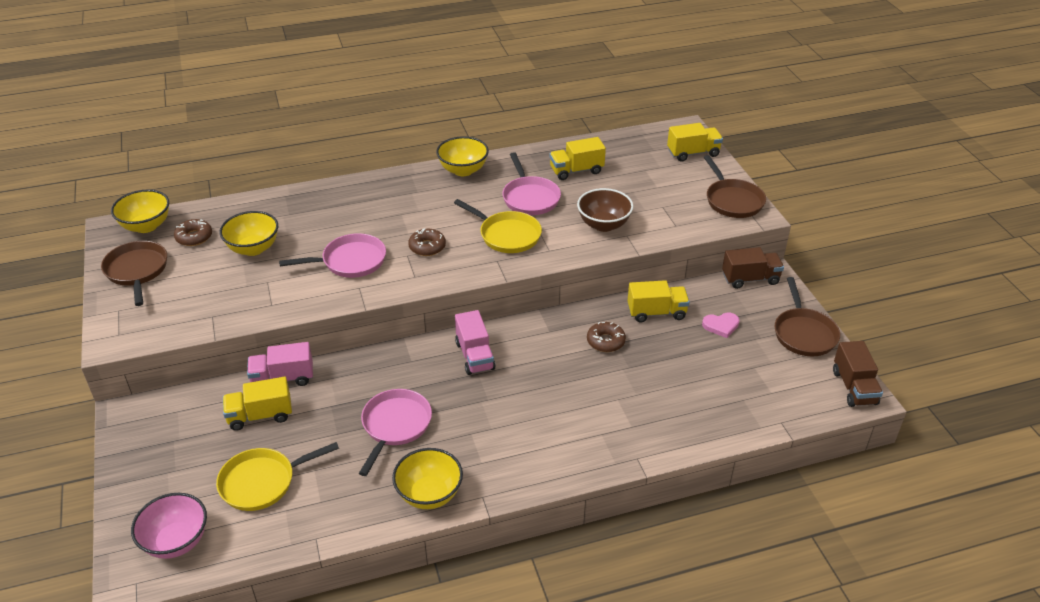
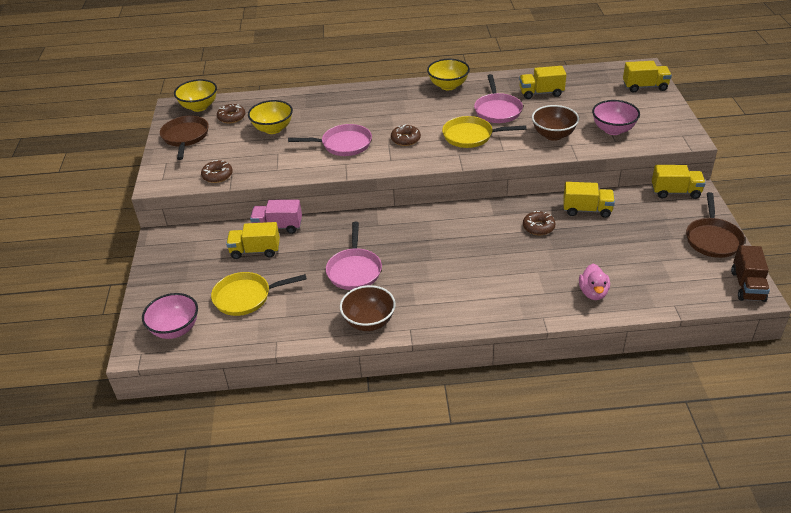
camera: 15 degrees right, 0 degrees up
pink pan [359,389,432,476] -> pink pan turned 150 degrees clockwise [326,222,382,290]
yellow bowl [392,448,463,509] -> brown bowl [340,285,396,331]
yellow pan [454,199,542,253] -> yellow pan turned 135 degrees clockwise [442,116,526,148]
pink truck [455,310,496,375] -> none
pink heart [702,313,740,338] -> none
brown pan [704,155,766,218] -> none
brown truck [722,247,784,289] -> yellow truck [652,165,706,199]
none -> brown donut [201,160,233,183]
none -> pink duck [579,264,610,300]
none -> pink bowl [592,100,640,135]

